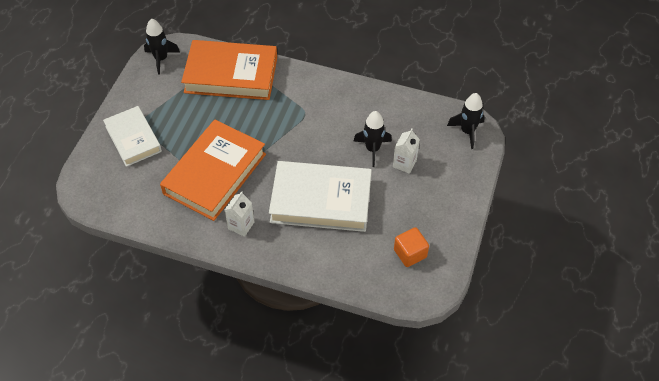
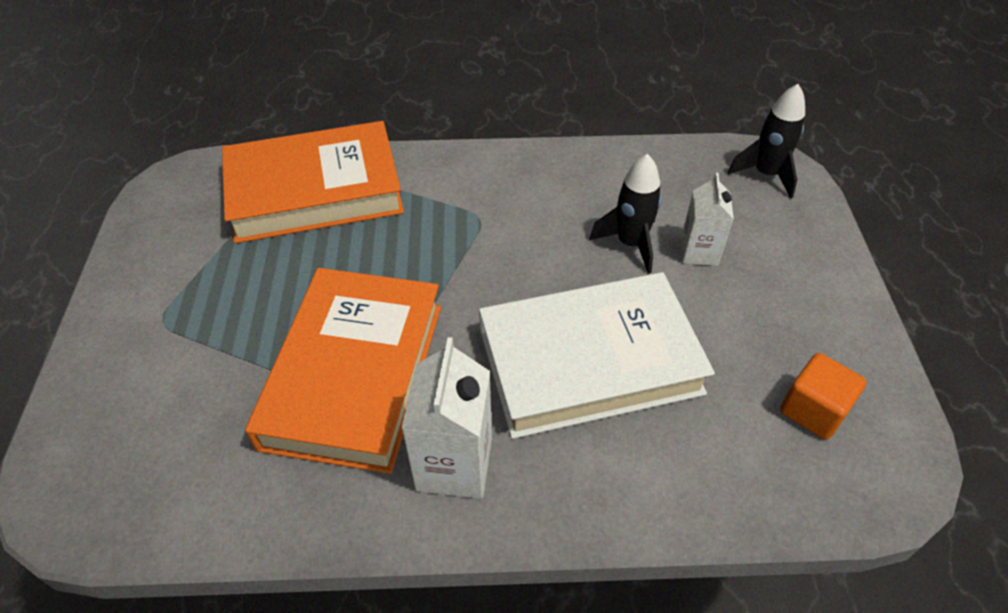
camera: 20 degrees left, 5 degrees down
white book [103,106,162,167] -> none
black rocket [144,18,180,75] -> none
white carton [225,191,254,237] -> white carton [401,337,492,499], size x1.54

